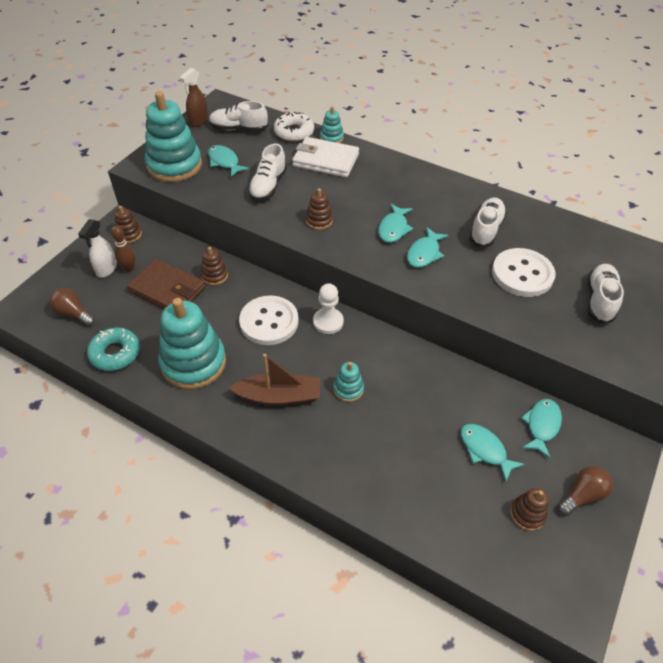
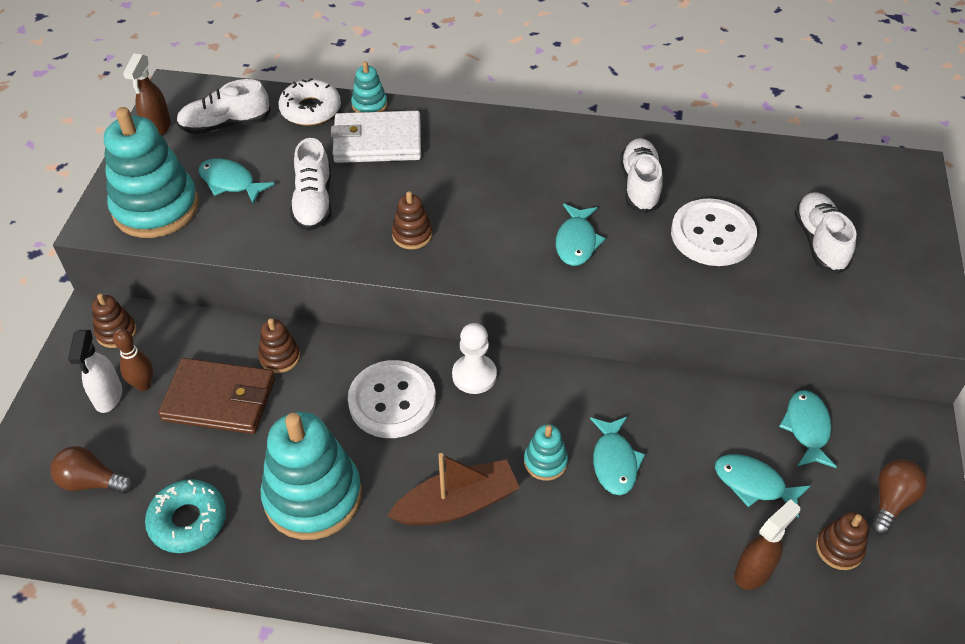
camera: 20 degrees left, 0 degrees up
turquoise fish [378,203,413,243] -> turquoise fish moved to [590,417,645,495]
none -> brown spray bottle [734,499,800,590]

